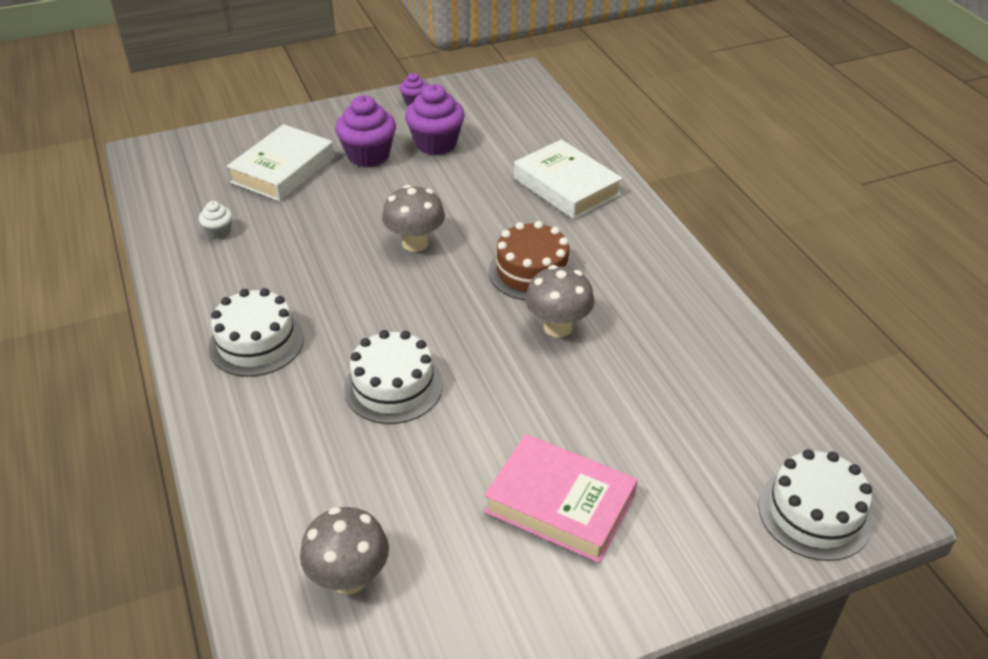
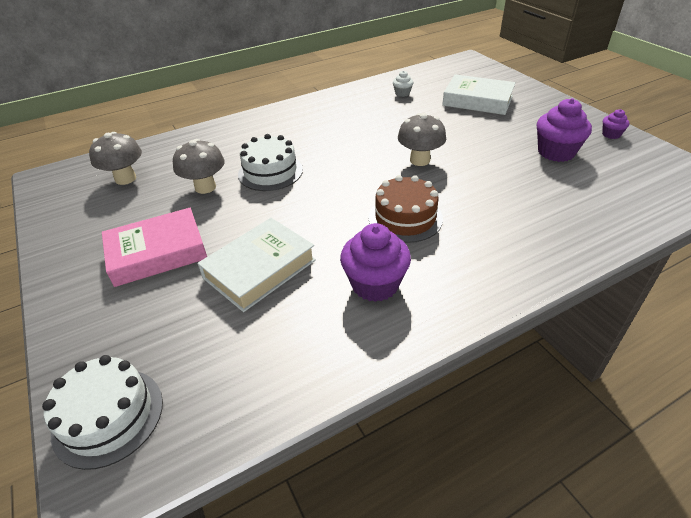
camera: 85 degrees right, 0 degrees up
white cake [208,288,304,377] -> none
purple cupcake [335,95,396,167] -> purple cupcake moved to [340,223,411,302]
pink book [484,434,638,563] -> pink book turned 45 degrees clockwise [102,208,207,287]
white book [514,139,623,219] -> white book moved to [197,218,316,312]
grey mushroom [525,265,595,338] -> grey mushroom moved to [173,139,225,194]

